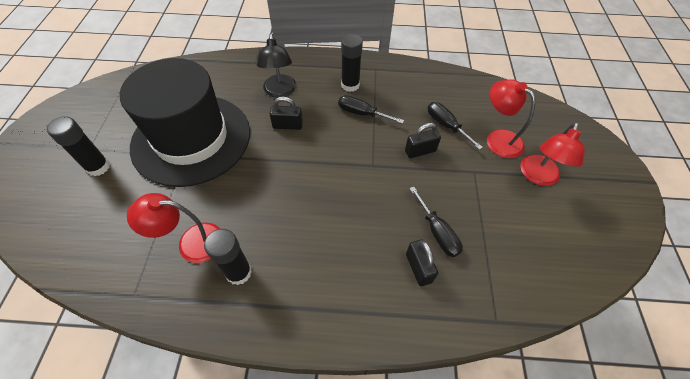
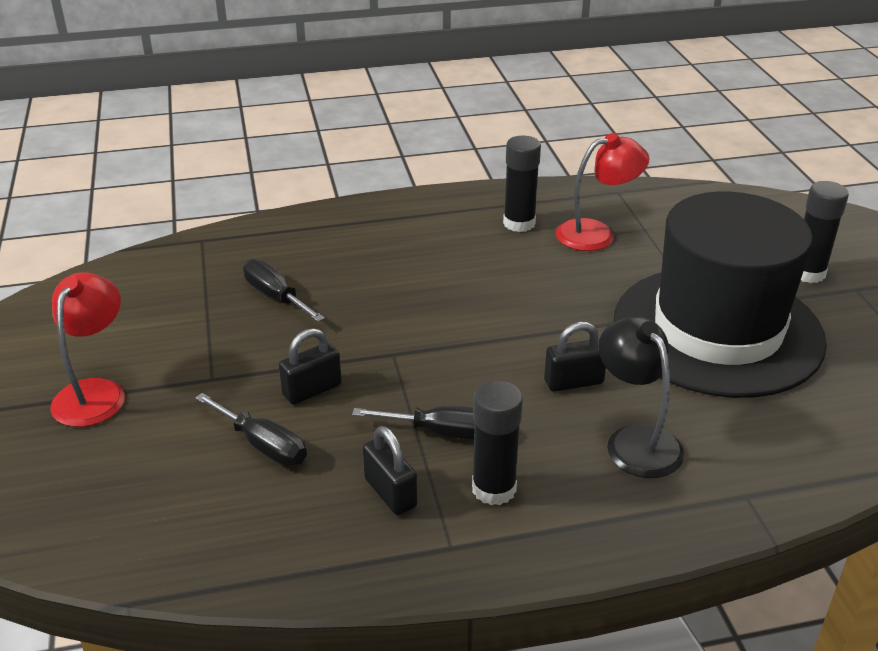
camera: 165 degrees right, 20 degrees down
black padlock [406,240,438,286] -> black padlock moved to [363,426,417,515]
red lamp [487,79,536,158] -> none

